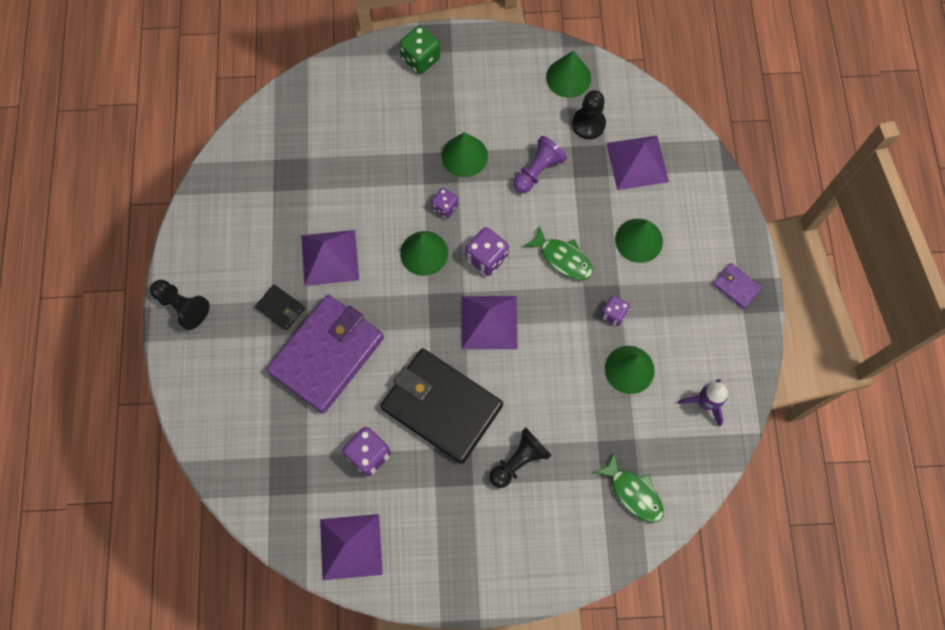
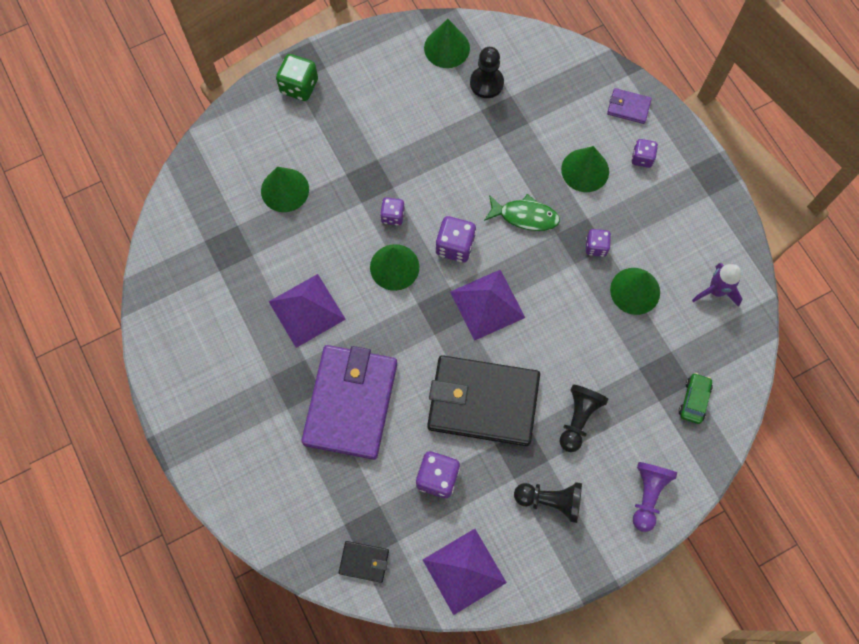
camera: 25 degrees left, 0 degrees up
black pawn [150,280,210,330] -> black pawn moved to [514,482,582,523]
black wallet [255,284,305,330] -> black wallet moved to [339,541,389,583]
green cone [442,132,488,177] -> green cone moved to [261,167,309,212]
purple pawn [513,136,567,193] -> purple pawn moved to [633,462,677,532]
green fish [593,453,664,523] -> green car [679,373,713,424]
purple pyramid [606,135,669,190] -> none
purple wallet [713,263,762,309] -> purple wallet moved to [607,88,652,124]
none -> purple dice [631,139,658,168]

